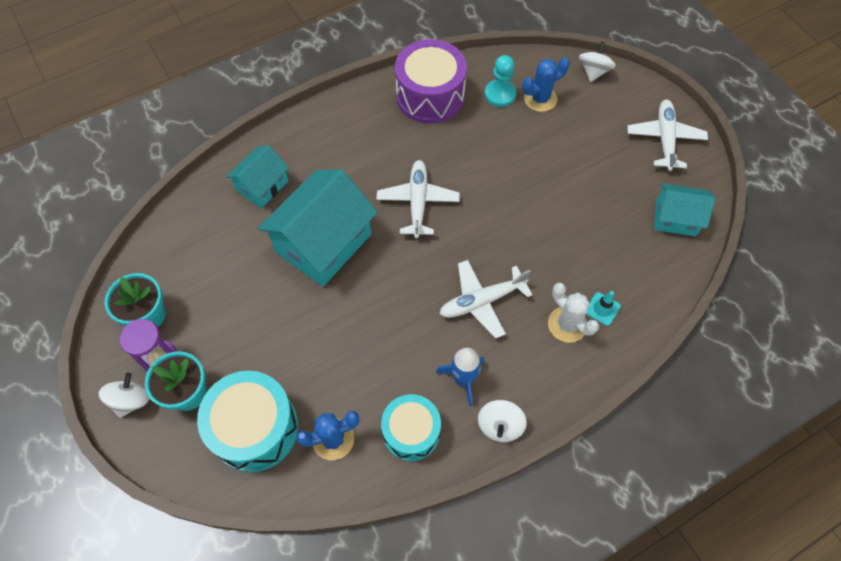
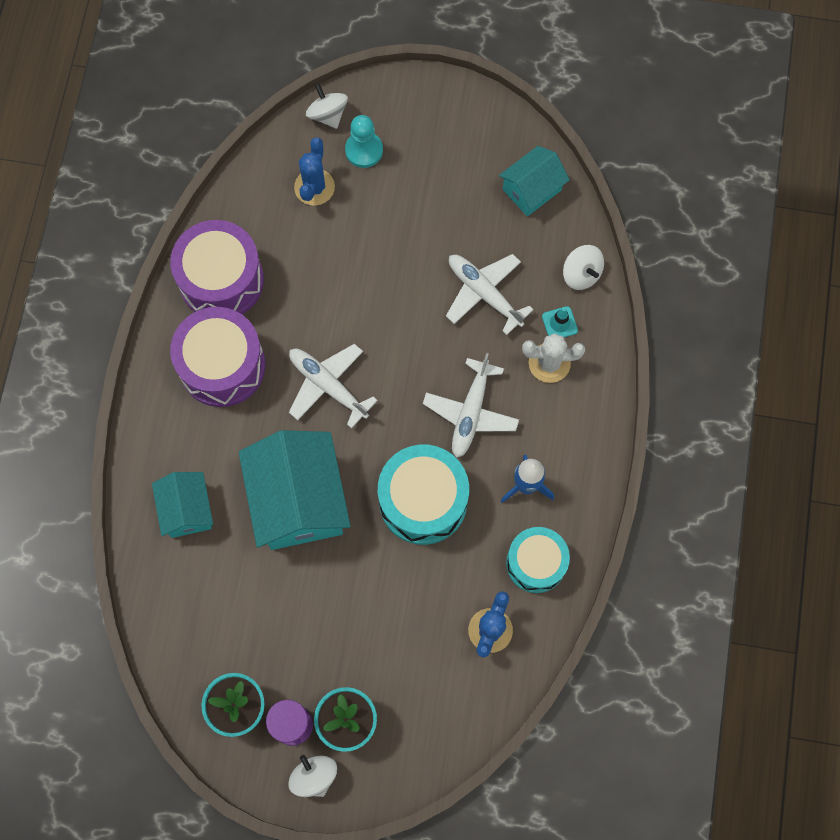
camera: 50 degrees left, 10 degrees up
turquoise drum [197,371,298,472] -> turquoise drum moved to [378,445,469,545]
white spinning top [478,400,527,442] -> white spinning top moved to [563,245,604,290]
turquoise pawn [485,55,516,107] -> turquoise pawn moved to [345,115,383,168]
white plane [627,100,708,171] -> white plane moved to [446,254,534,335]
none -> purple drum [170,307,265,407]

